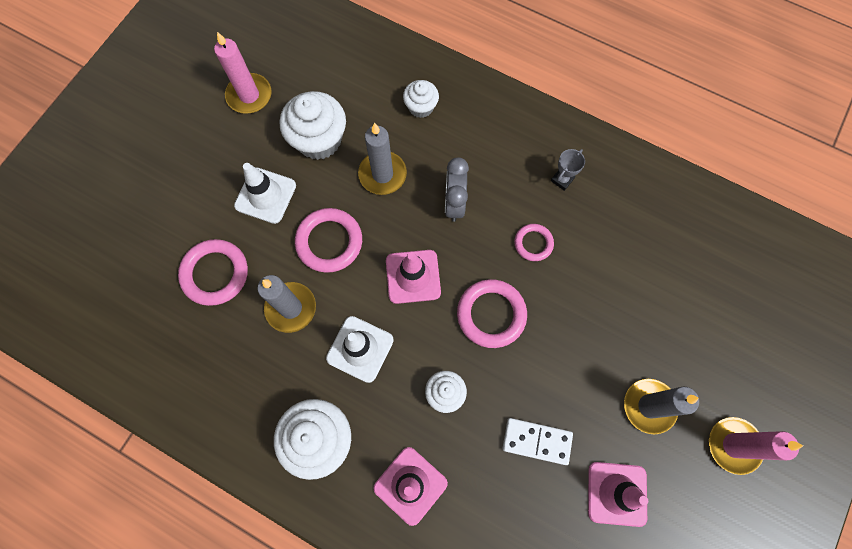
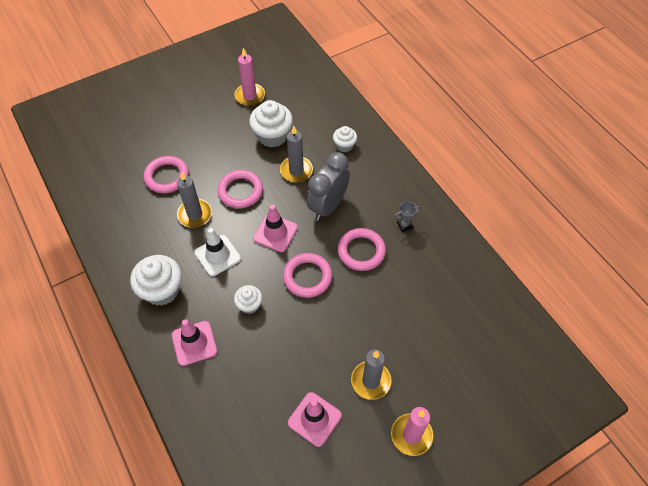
camera: 30 degrees right, 15 degrees down
white traffic cone [234,163,296,224] -> none
grey clock [445,157,469,222] -> grey clock [307,152,350,221], size x1.52
white domino [502,418,573,465] -> none
pink ring [514,224,554,261] -> pink ring [338,228,386,271], size x1.70

